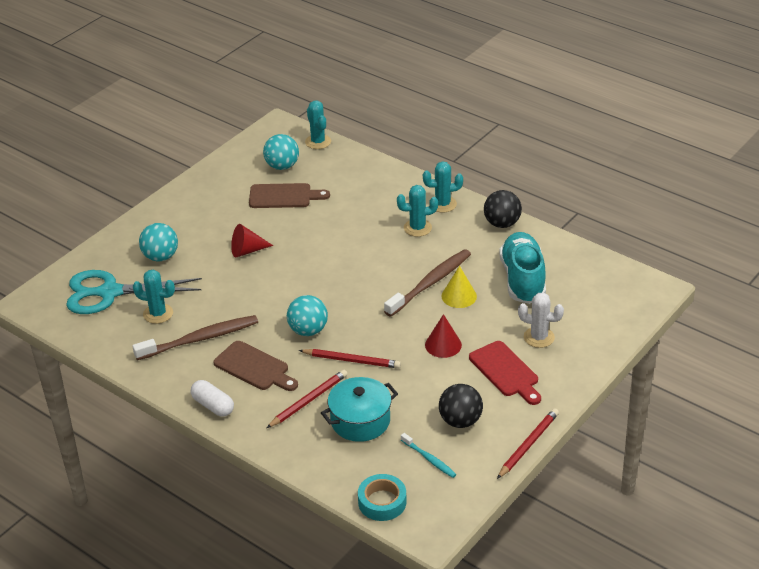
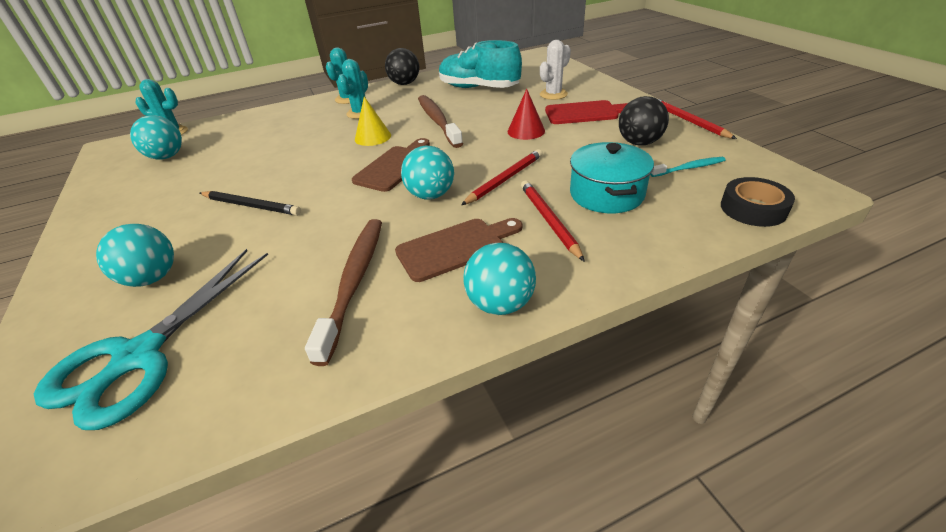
camera: 60 degrees left, 0 degrees up
turquoise cactus [133,270,175,324] -> none
white capsule [191,380,234,417] -> turquoise ball [463,243,536,315]
red cone [231,224,273,258] -> black pencil [200,191,301,216]
brown cutting board [249,183,330,208] -> brown cutting board moved to [352,138,430,192]
turquoise tape [358,474,407,521] -> black tape [721,177,795,227]
yellow cone [442,266,477,308] -> yellow cone moved to [355,97,391,146]

